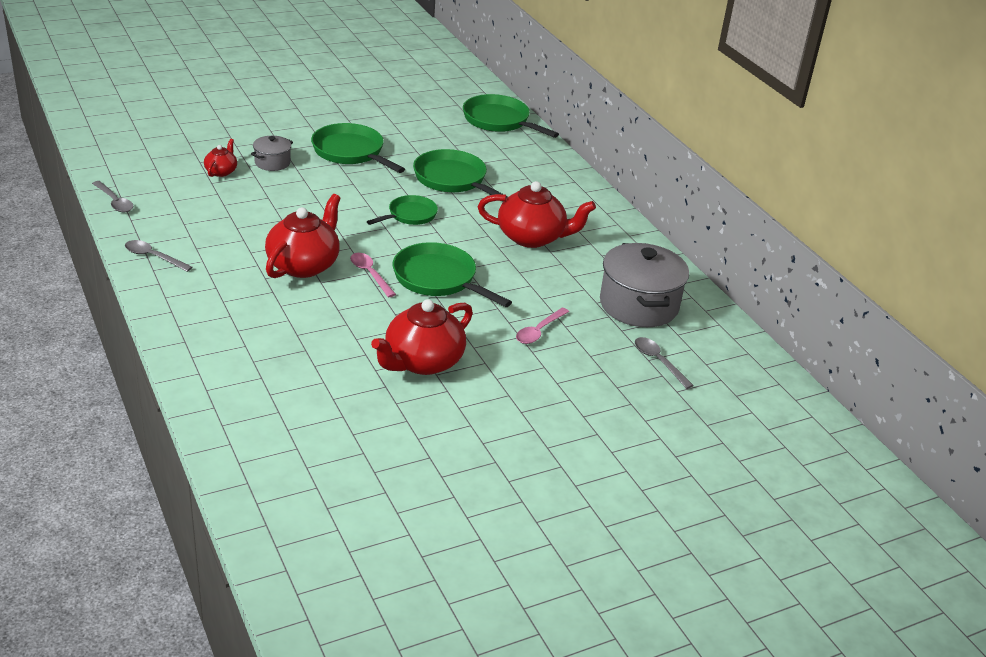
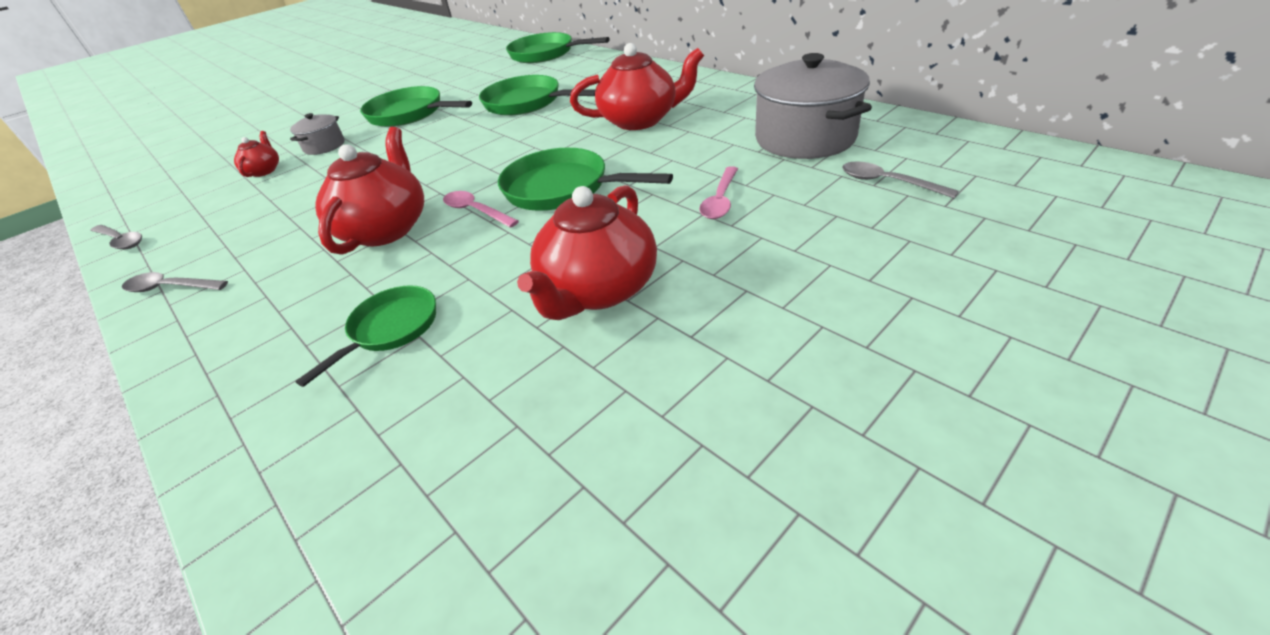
camera: 10 degrees left, 5 degrees up
green pan [367,195,438,225] -> green pan moved to [295,285,436,387]

